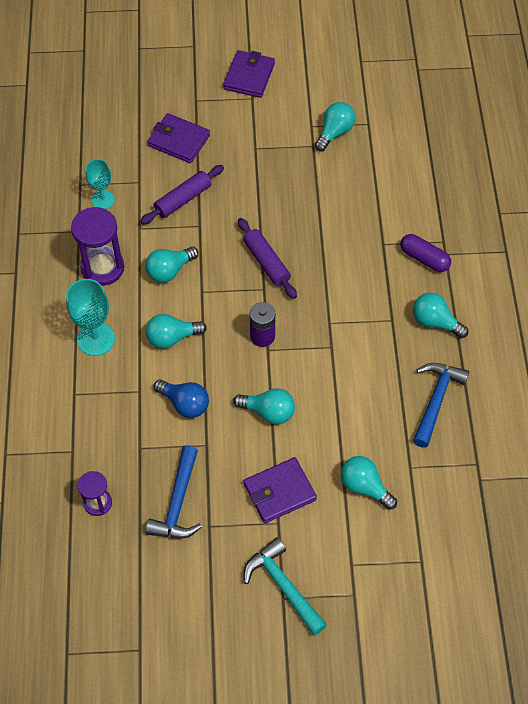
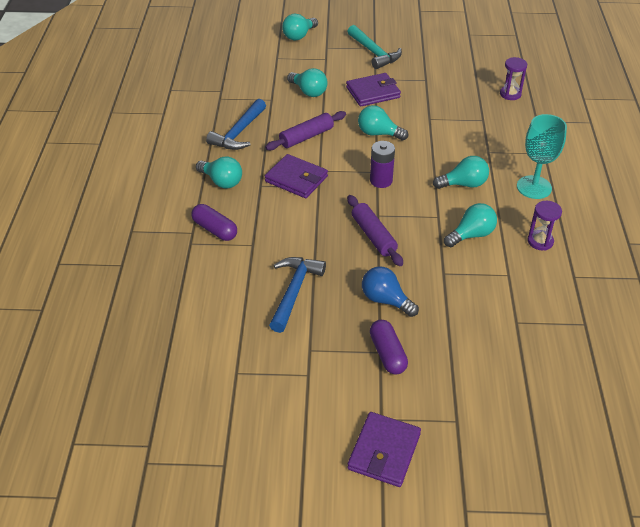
camera: 175 degrees left, 15 degrees down
purple hourglass [71,207,124,286] -> purple hourglass [528,201,562,250], size x0.59
turquoise goblet [86,159,115,209] -> none
purple rolling pin [140,165,224,225] -> purple rolling pin moved to [265,111,346,150]
blue hammer [146,445,202,539] -> blue hammer moved to [269,257,326,333]
purple wallet [147,113,210,163] -> purple wallet moved to [265,154,328,198]
blue light bulb [154,380,209,418] -> blue light bulb moved to [362,266,419,317]
turquoise light bulb [315,102,355,151] -> turquoise light bulb moved to [282,14,318,40]
none -> purple capsule [370,320,408,375]

